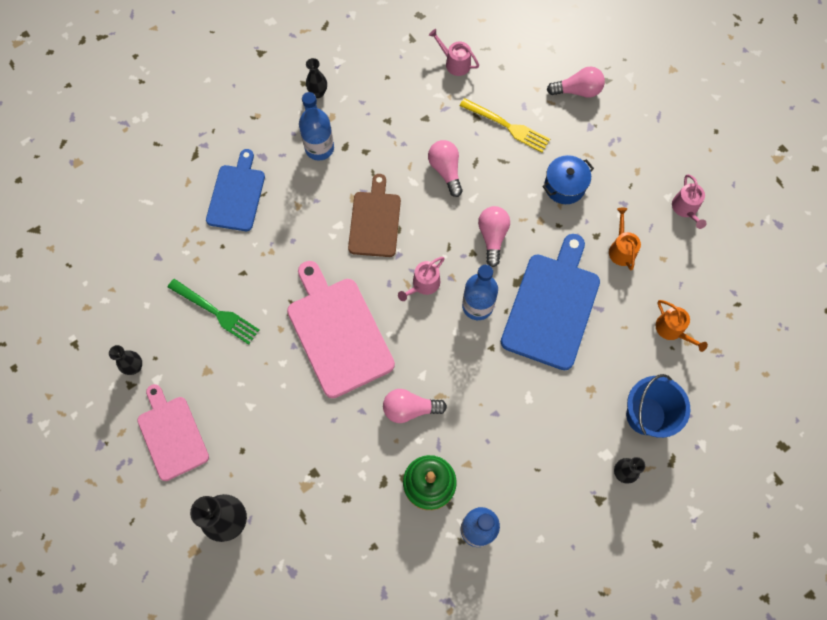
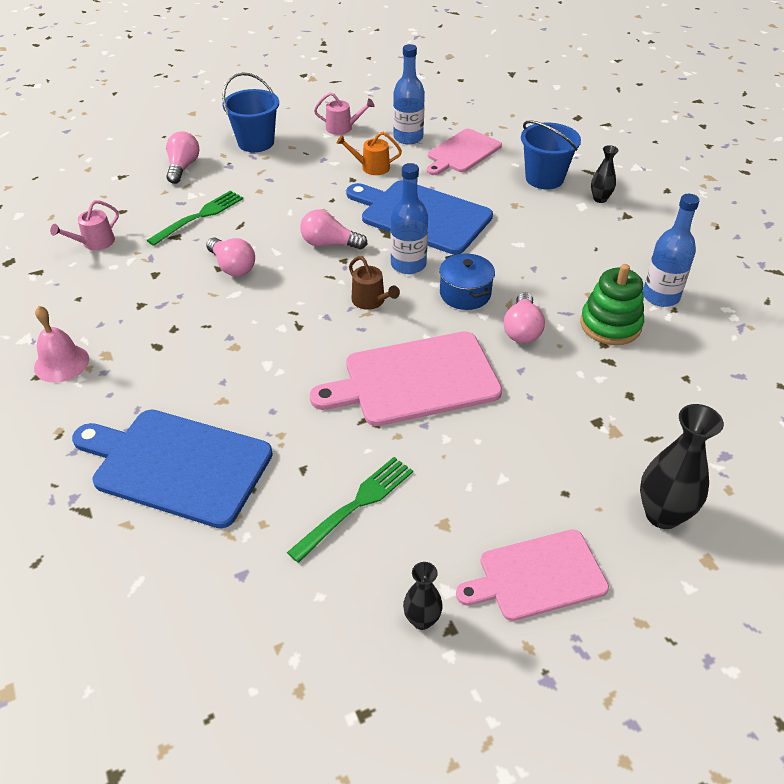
camera: 80 degrees left, 25 degrees down
blue cutting board [206,149,265,231] -> blue cutting board [72,410,273,528], size x1.53
blue bottle [299,92,334,161] -> blue bottle moved to [393,44,425,144]
black vase [306,58,327,98] -> pink bell [34,306,89,383]
brown cutting board [348,174,401,257] -> none
pink watering can [398,257,445,301] -> brown watering can [349,256,400,310]
pink light bulb [428,140,463,197] -> pink light bulb turned 120 degrees counterclockwise [206,237,255,276]
yellow fork [460,98,550,152] -> green fork [147,190,243,246]
blue pot [542,155,594,204] -> blue pot moved to [439,253,495,310]
orange watering can [656,300,708,352] -> pink cutting board [427,129,502,175]
none -> blue bucket [222,72,279,152]

